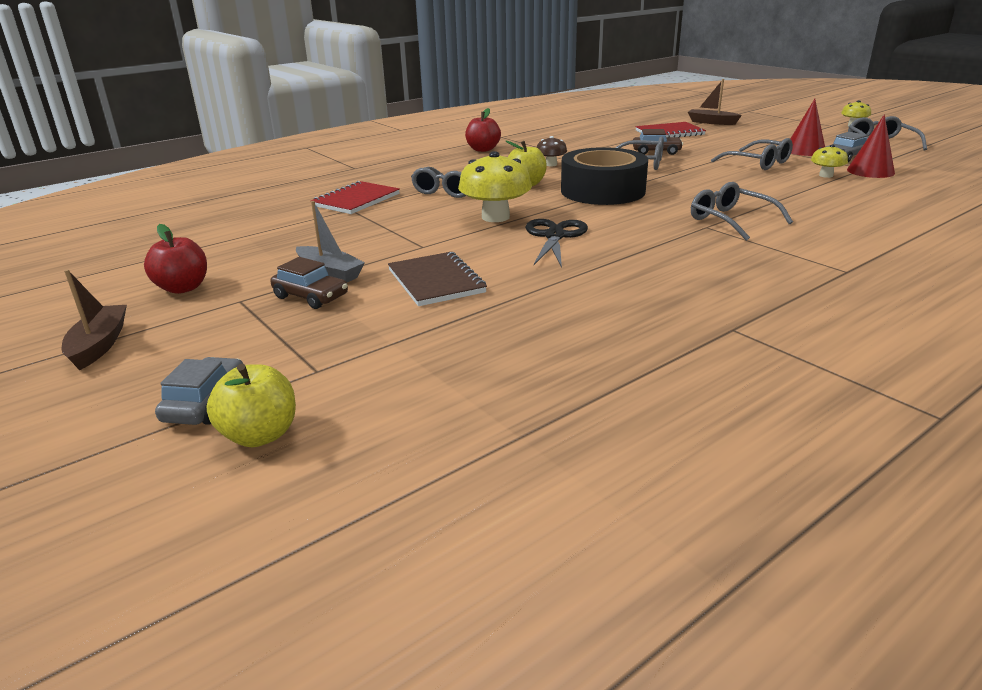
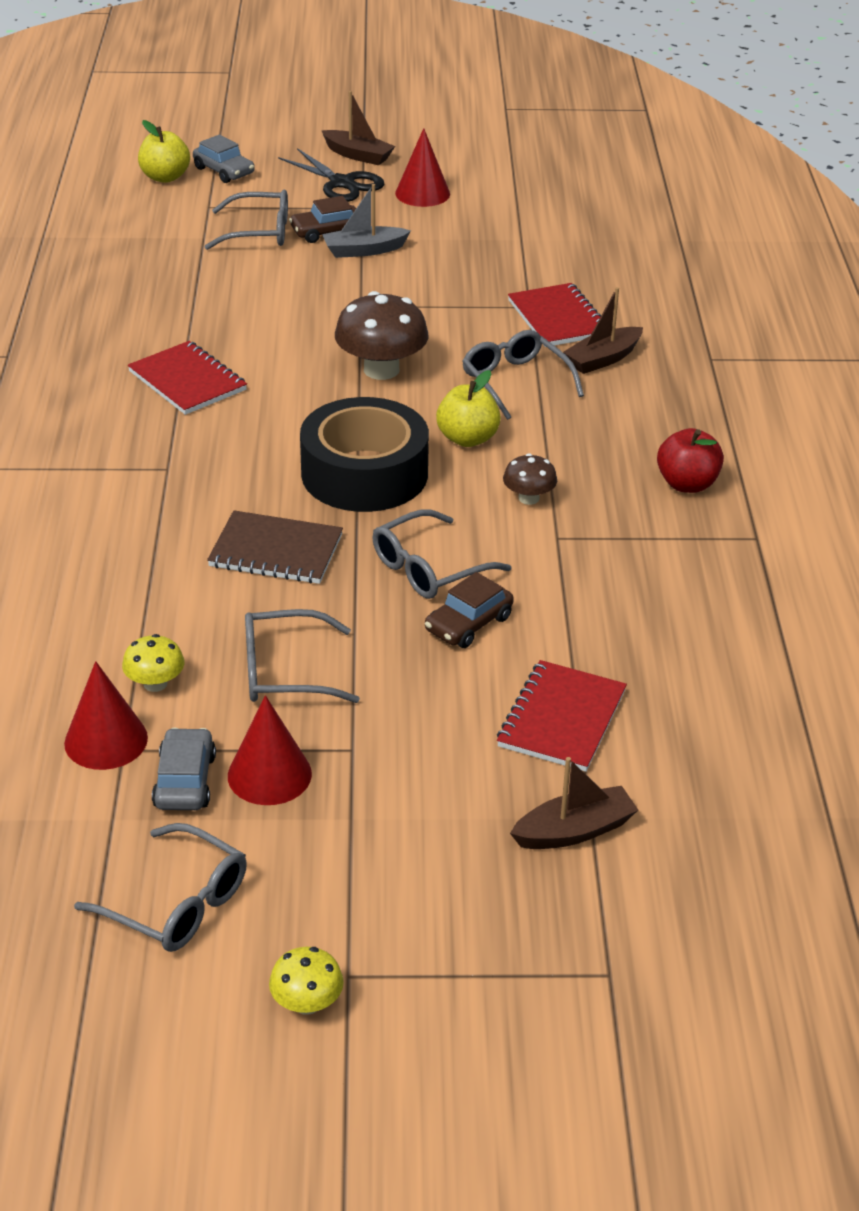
camera: 125 degrees right, 10 degrees up
red apple [144,224,207,294] -> red cone [395,128,450,207]
brown notebook [388,252,487,306] -> brown notebook moved to [207,510,343,584]
yellow mushroom [458,151,532,222] -> brown mushroom [335,291,429,380]
black scissors [525,219,588,268] -> black scissors moved to [278,148,384,202]
grey glasses [691,182,793,241] -> grey glasses moved to [204,190,288,250]
none -> red notebook [128,341,247,415]
none -> brown boat [563,287,643,374]

